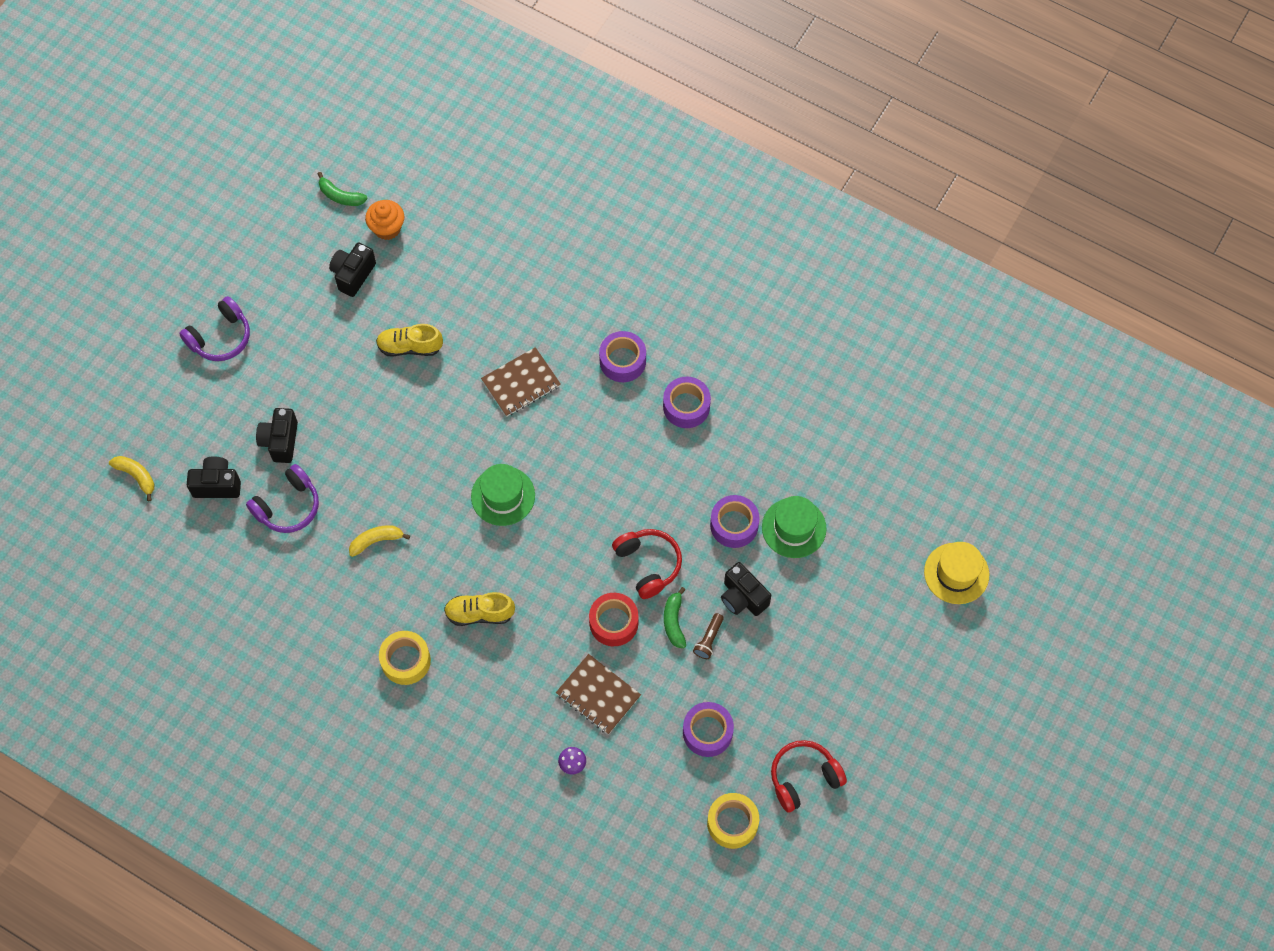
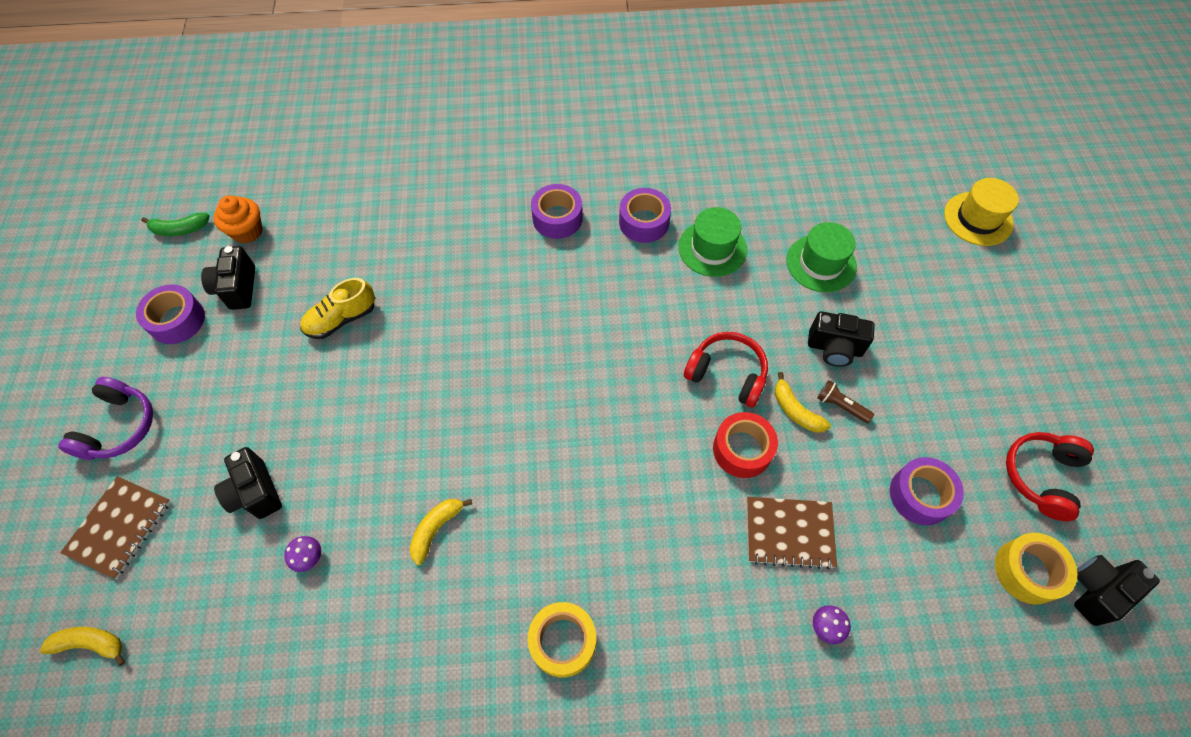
camera: 35 degrees left, 5 degrees down
black camera [187,456,241,498] -> black camera moved to [1074,555,1160,626]
purple headphones [246,464,319,533] -> purple mushroom [284,536,321,572]
yellow shoe [444,592,515,626] -> none
green hat [471,464,535,526] -> green hat moved to [678,207,747,277]
brown notebook [481,347,561,417] -> brown notebook moved to [60,476,171,579]
green banana [664,587,686,648] -> yellow banana [775,372,831,433]
brown flashlight [693,613,724,659] -> brown flashlight turned 135 degrees clockwise [817,380,874,423]
purple tape [710,495,760,548] -> purple tape moved to [136,284,205,344]

